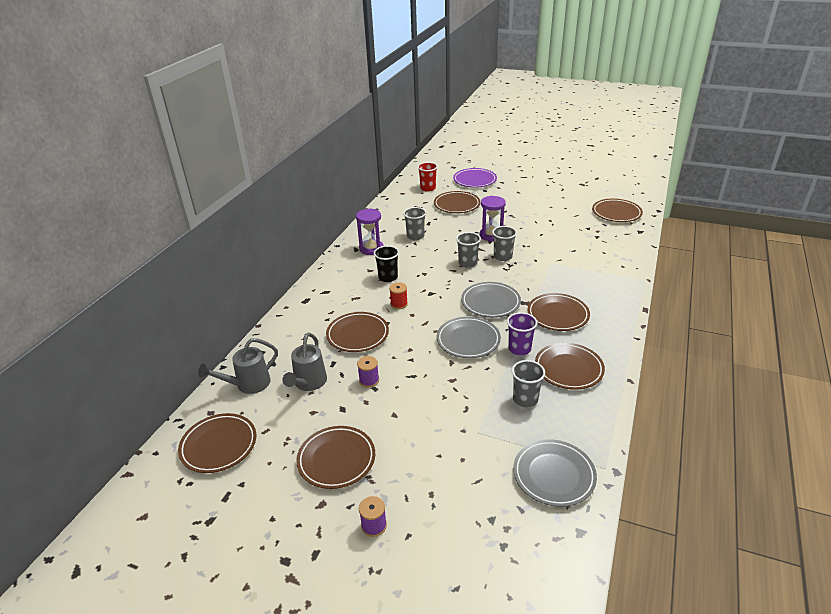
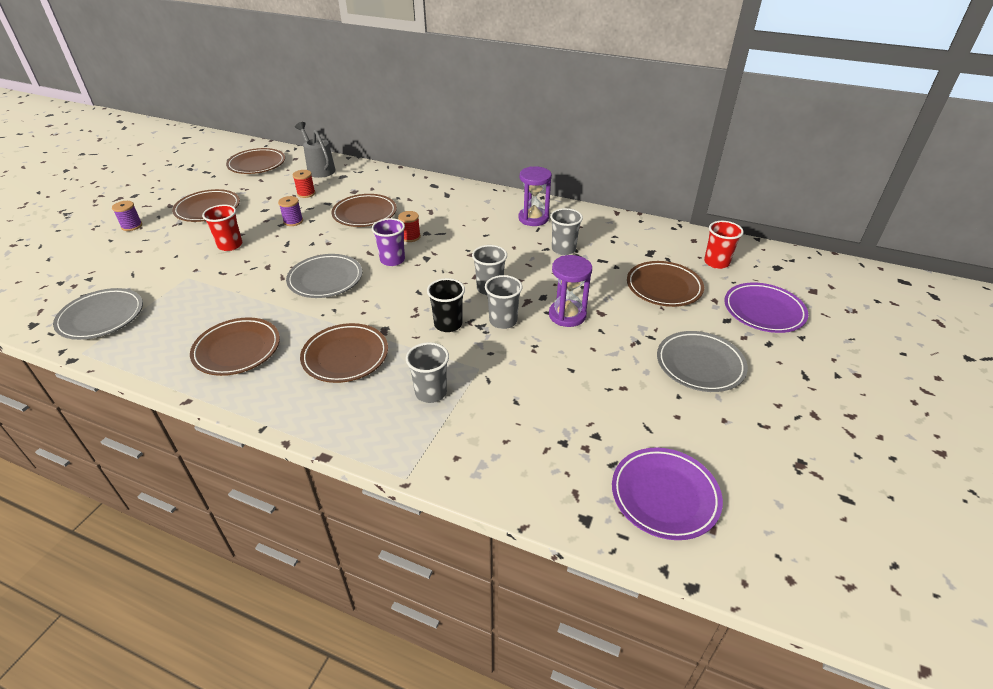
camera: 90 degrees right, 5 degrees up
grey watering can [283,333,327,391] -> red spool [293,170,315,198]
black cup [374,246,399,282] -> black cup moved to [427,278,465,332]
grey plate [461,282,521,318] -> grey plate moved to [657,331,748,392]
purple cup [507,312,537,355] -> purple cup moved to [371,218,405,266]
grey cup [512,360,545,407] -> grey cup moved to [406,342,449,403]
brown plate [592,198,643,222] -> purple plate [612,448,723,540]
none -> red cup [202,205,242,251]

